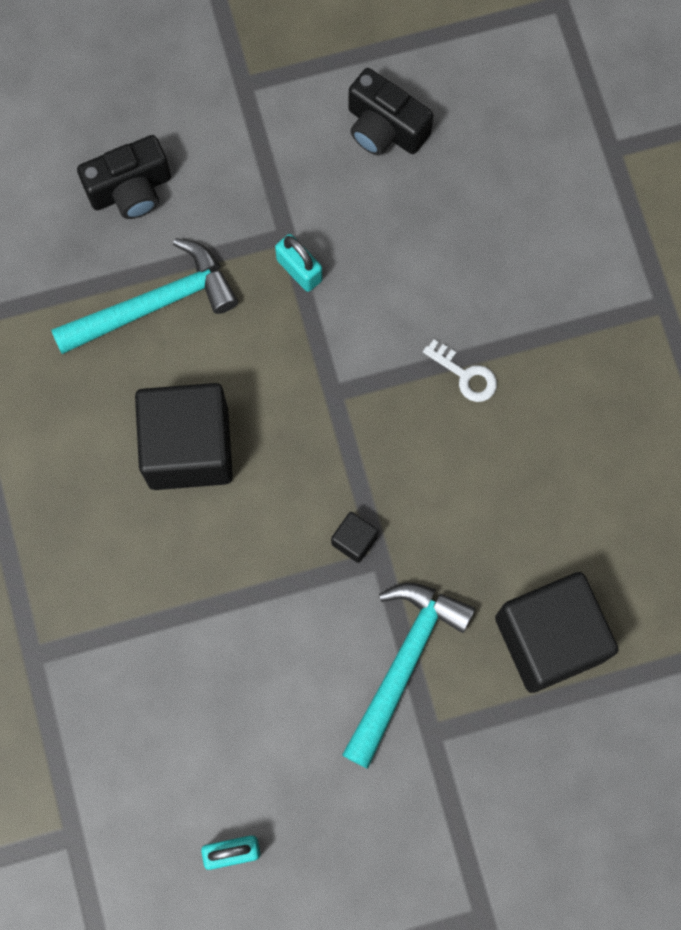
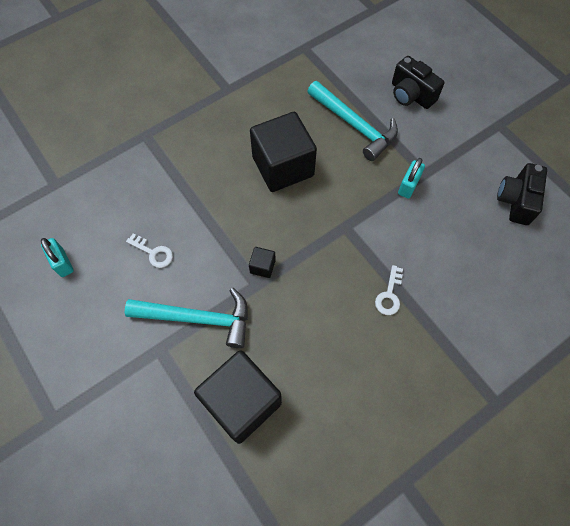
camera: 70 degrees right, 10 degrees down
none -> white key [126,234,173,268]

